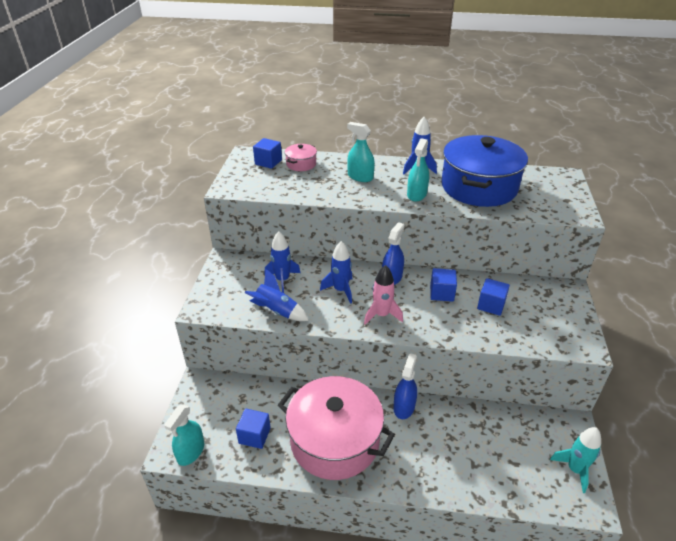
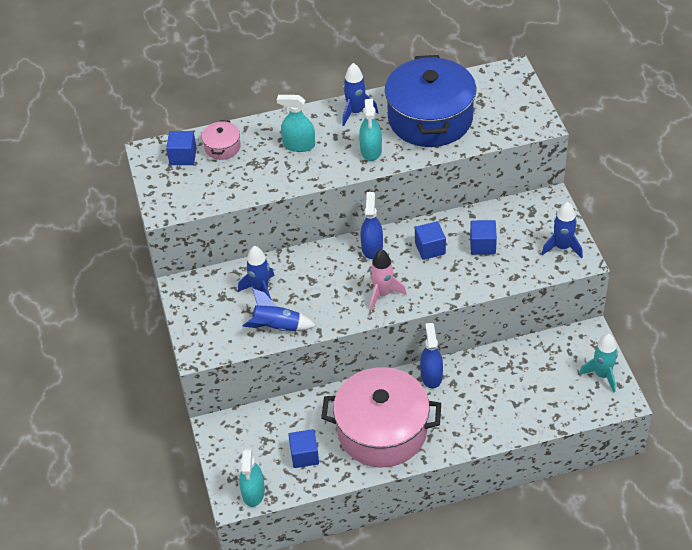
camera: 20 degrees left, 10 degrees up
blue rocket [320,241,352,304] -> blue rocket moved to [542,202,583,259]

